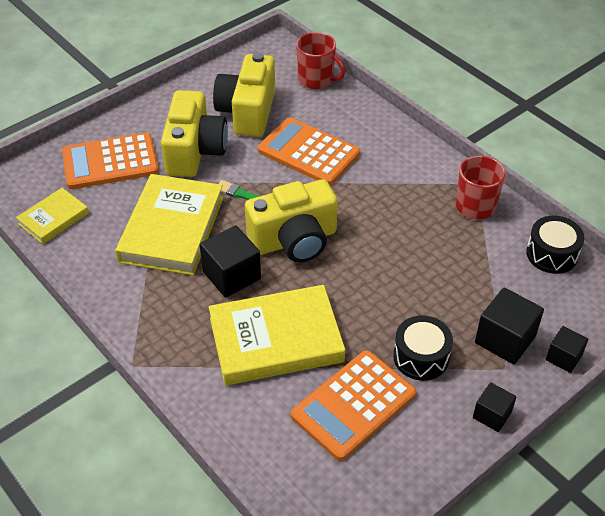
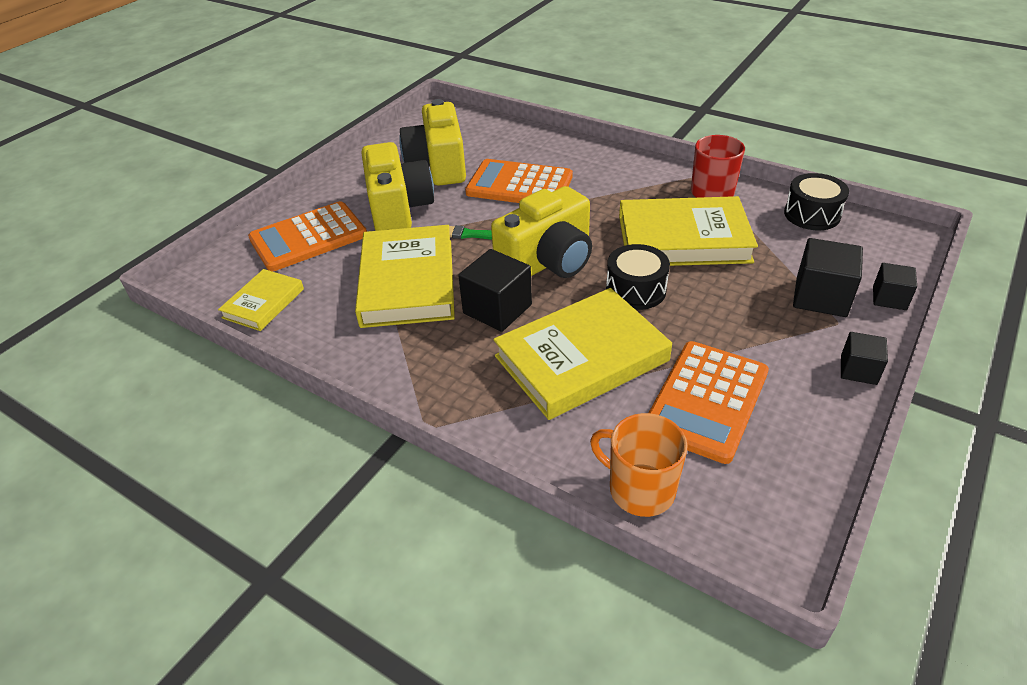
camera: 15 degrees left, 5 degrees down
red mug [296,32,345,89] -> none
black drum [393,315,453,381] -> black drum moved to [606,244,670,310]
none -> orange mug [590,413,688,517]
none -> yellow book [619,196,758,266]

